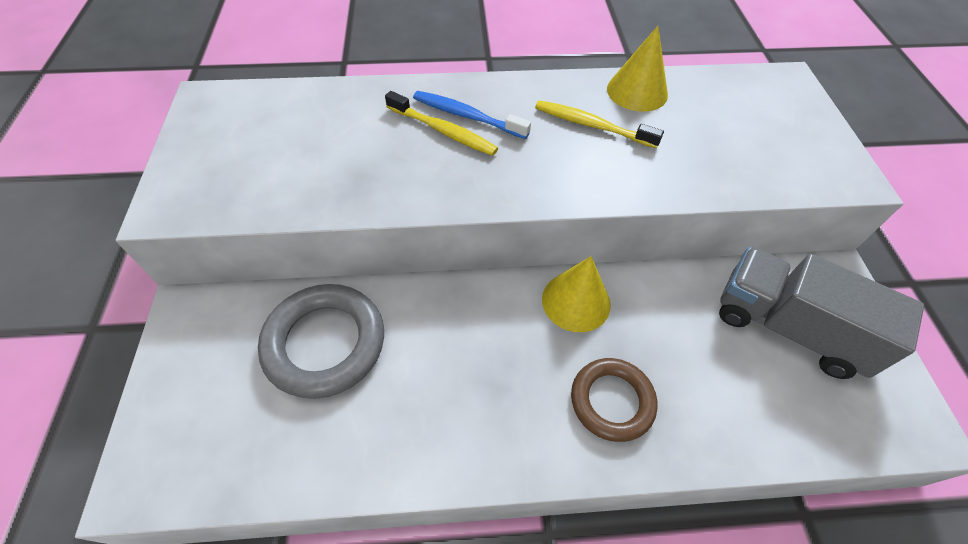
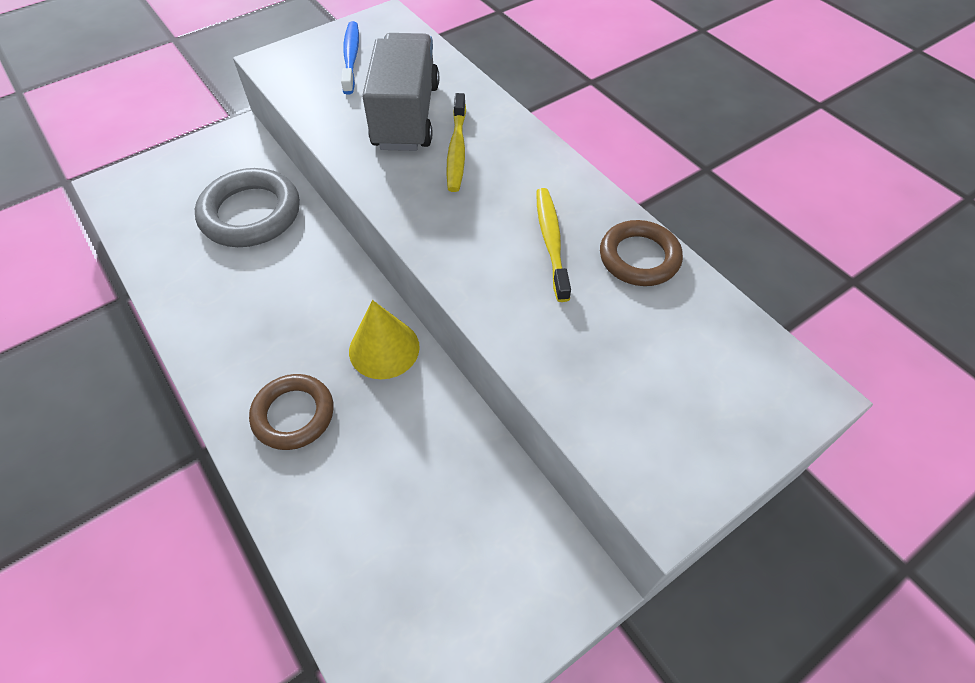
camera: 60 degrees right, 0 degrees up
blue toothbrush [413,91,531,139] -> blue toothbrush moved to [341,21,359,95]
yellow cone [607,26,668,112] -> brown ring [600,220,683,286]
grey truck [719,247,924,379] -> grey truck moved to [362,33,439,151]

